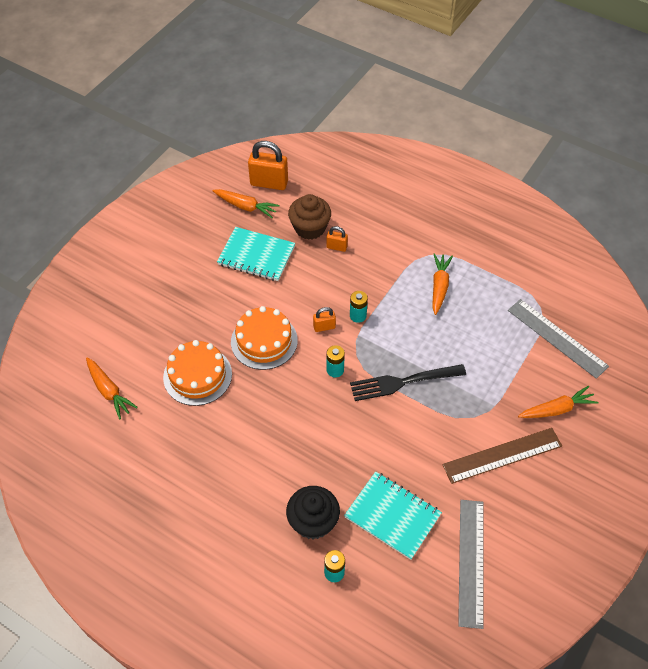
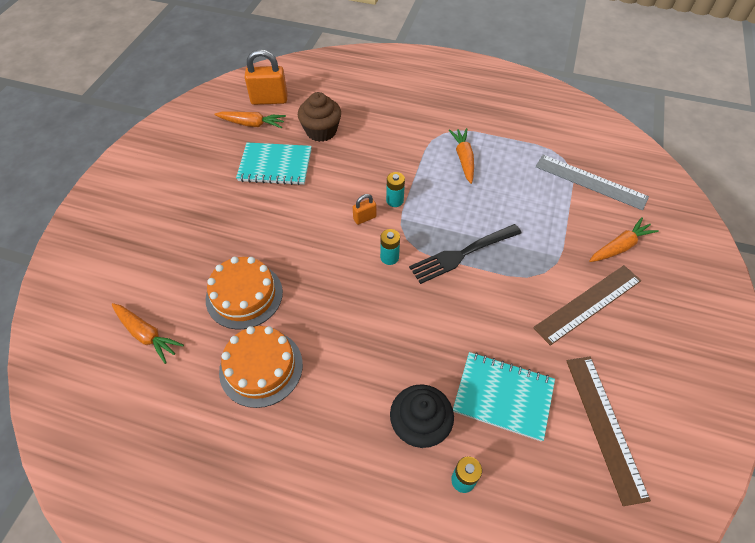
camera: 15 degrees left, 0 degrees up
orange cake [231,306,298,370] -> orange cake moved to [219,326,303,408]
orange padlock [327,226,348,252] -> none
grey ruler [458,500,484,629] -> brown ruler [567,357,651,506]

